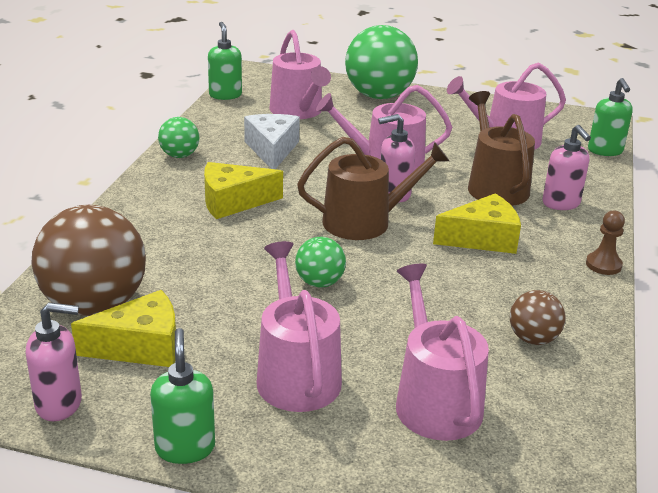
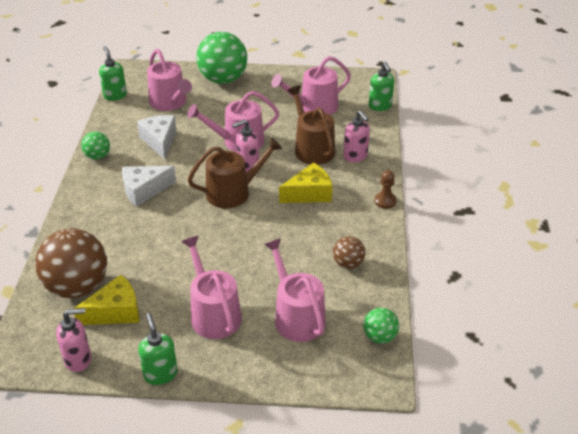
camera: 10 degrees left, 10 degrees up
yellow cheese [204,162,283,219] -> white cheese [122,166,176,207]
green ball [295,237,346,288] -> green ball moved to [363,308,399,344]

